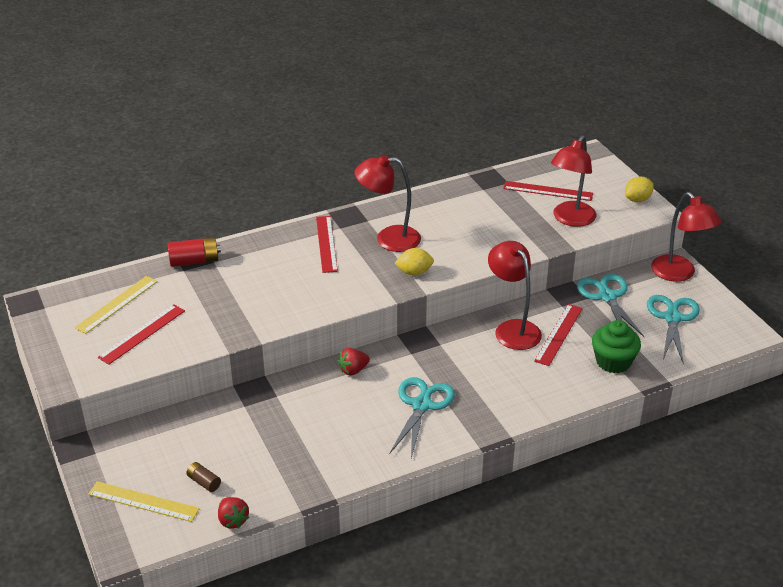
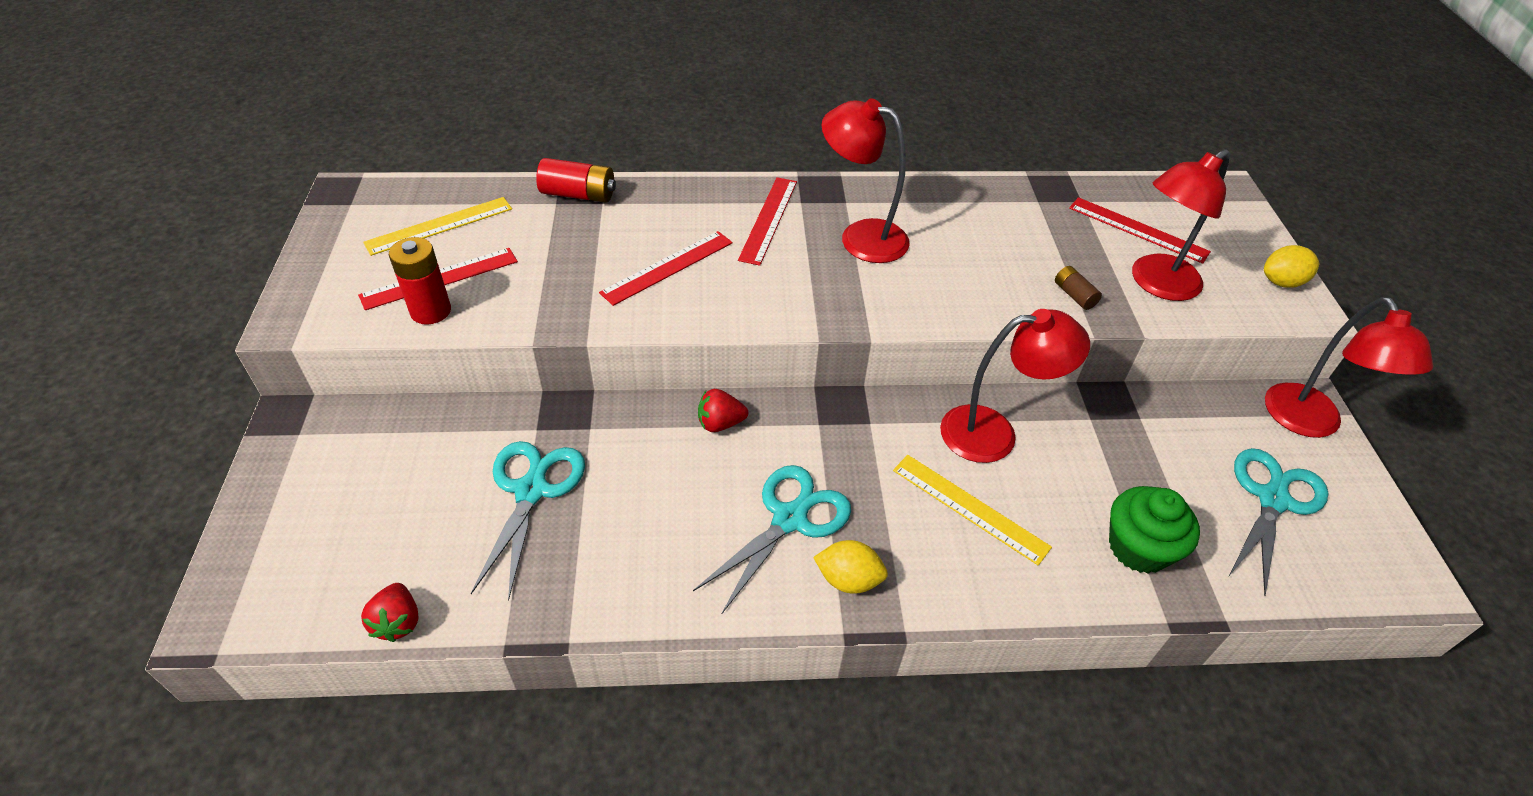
camera: 20 degrees right, 10 degrees up
yellow ruler [88,481,200,522] -> yellow ruler moved to [893,455,1052,565]
brown battery [187,462,221,492] -> brown battery moved to [1055,266,1102,310]
yellow lemon [394,248,434,276] -> yellow lemon moved to [813,540,888,594]
red lamp [488,241,542,350] -> red lamp turned 90 degrees clockwise [940,309,1090,463]
red ruler [534,304,583,366] -> red ruler moved to [599,231,733,306]
turquoise scissors [577,274,644,337] -> turquoise scissors moved to [471,441,585,601]
none -> red battery [389,237,451,325]

